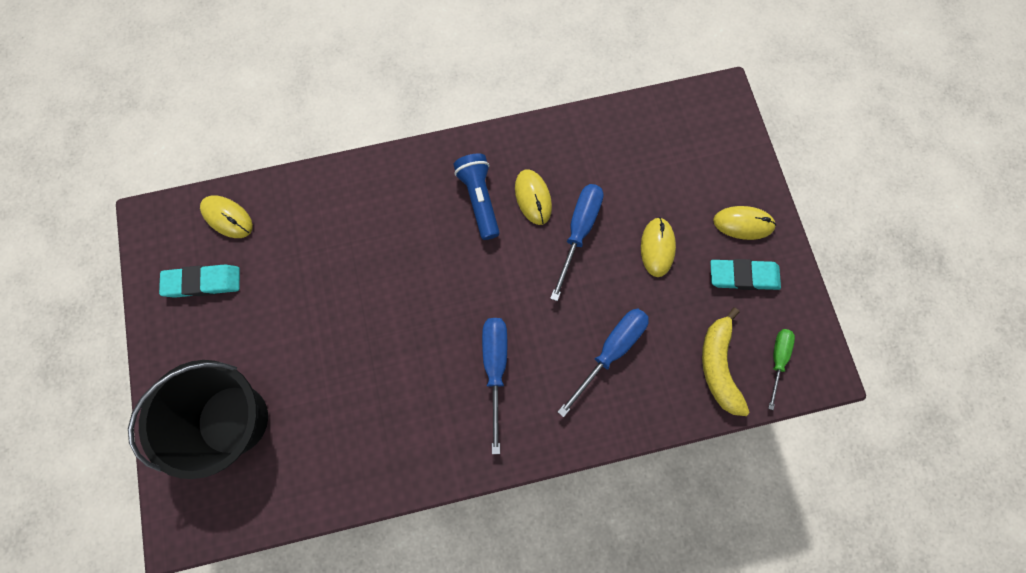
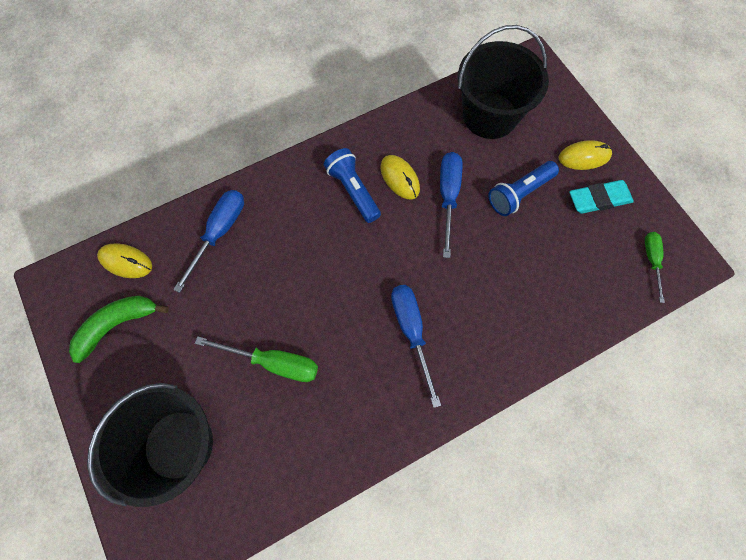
camera: 15 degrees left, 5 degrees down
turquoise eraser [159,264,240,298] -> green banana [69,296,169,363]
blue screwdriver [558,308,649,417] -> blue screwdriver moved to [173,190,244,293]
yellow mouse [641,217,676,277] -> blue flashlight [488,161,559,216]
yellow banana [702,307,749,416] -> none
none -> green screwdriver [195,336,318,382]
none -> black bucket [458,25,549,139]

